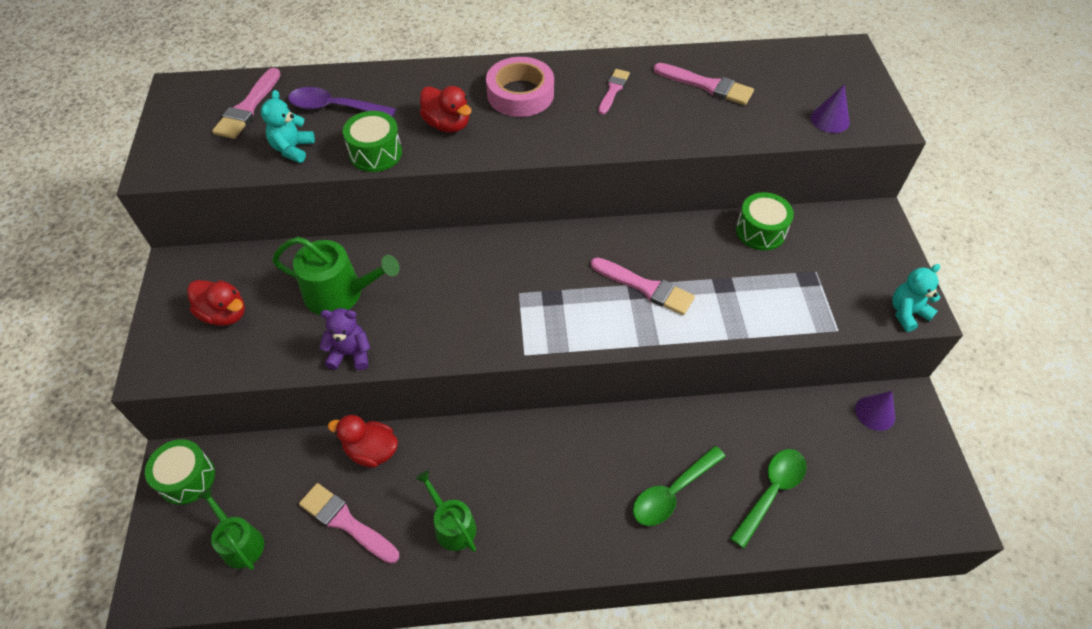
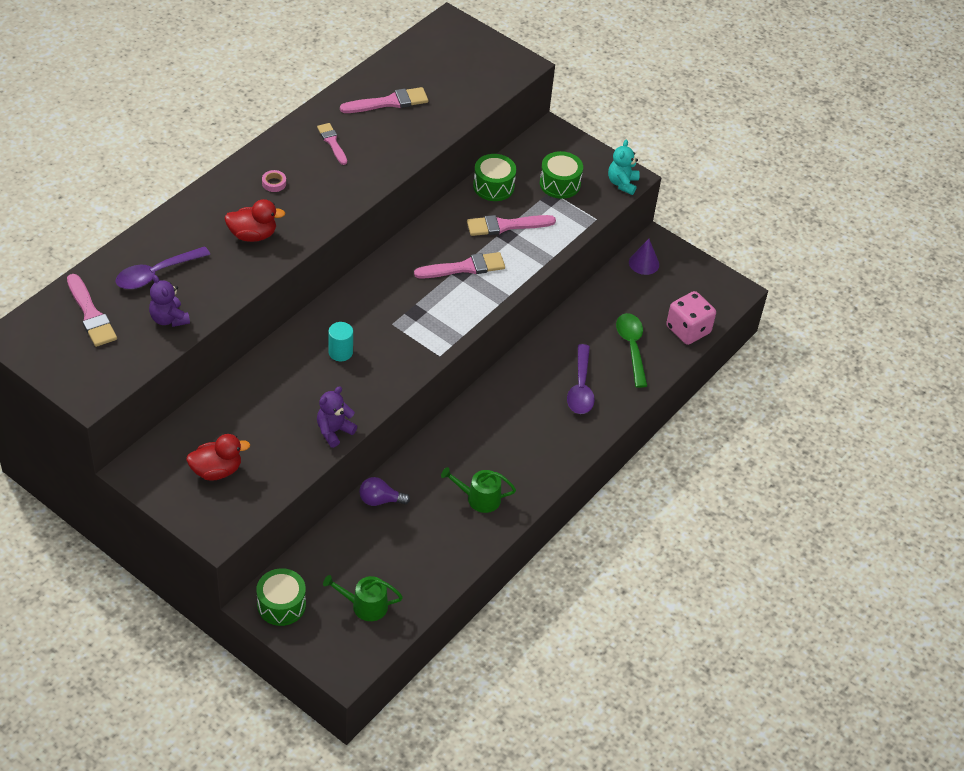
camera: 50 degrees left, 5 degrees down
turquoise teddy bear [261,90,315,163] -> purple teddy bear [149,275,190,327]
green watering can [272,237,400,315] -> none
pink brush [299,483,399,564] -> pink brush moved to [467,215,556,236]
red duck [328,415,398,468] -> purple light bulb [359,477,410,506]
green drum [343,111,402,172] -> green drum moved to [540,151,583,199]
pink tape [486,57,554,117] -> pink tape [262,170,286,192], size x0.40
green spoon [633,446,726,526] -> purple spoon [567,344,595,414]
purple cone [811,84,850,133] -> none
none -> turquoise cylinder [329,322,353,361]
none -> pink dice [666,291,716,345]

